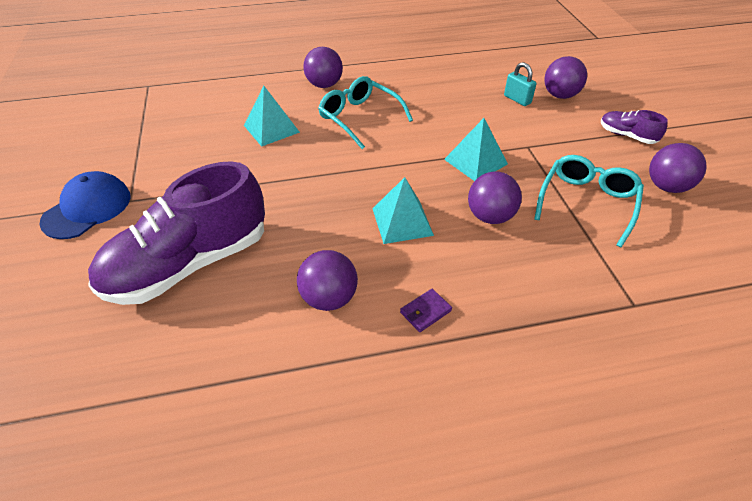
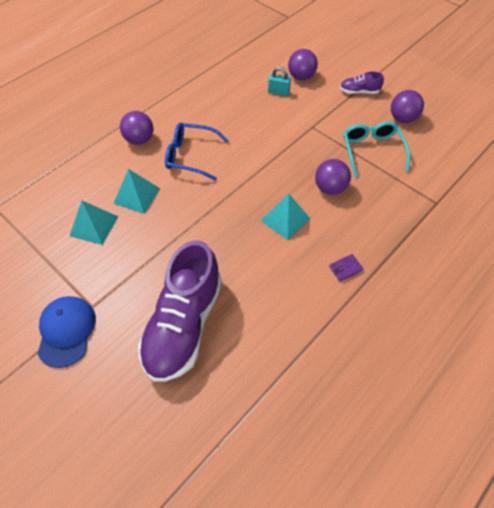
camera: 35 degrees left, 10 degrees up
purple ball [297,250,358,311] -> none
turquoise glasses [318,76,413,149] -> blue glasses [165,123,229,181]
purple wallet [400,289,452,332] -> purple wallet turned 45 degrees clockwise [329,254,363,281]
turquoise pyramid [444,118,508,181] -> turquoise pyramid moved to [70,201,118,245]

